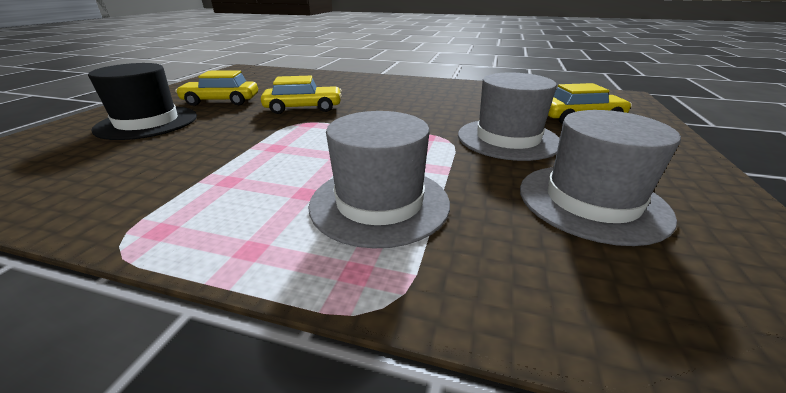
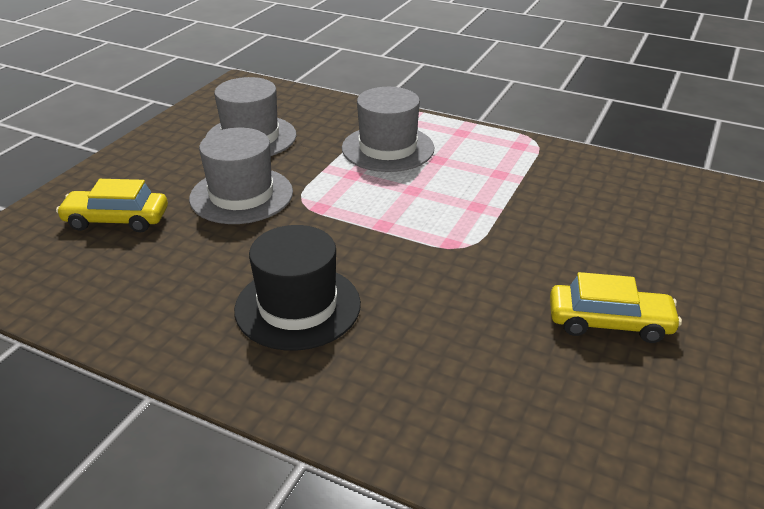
camera: 170 degrees left, 5 degrees up
black hat [88,63,197,140] -> black hat moved to [234,225,361,351]
yellow car [261,76,342,114] -> none

